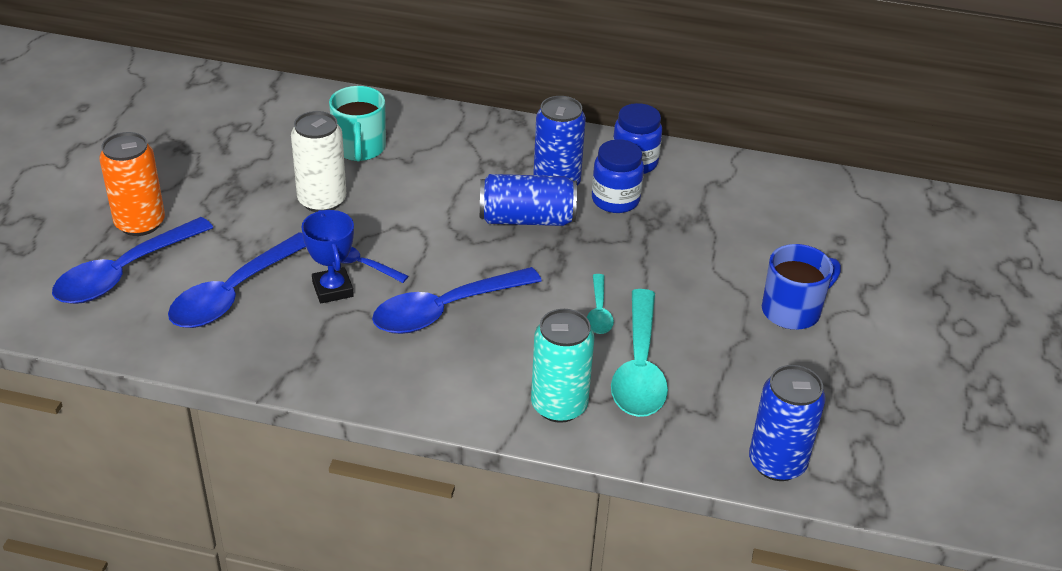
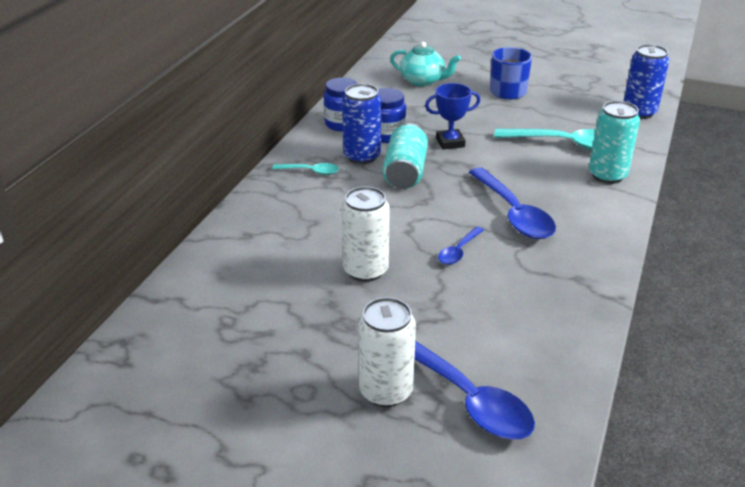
camera: 80 degrees left, 5 degrees down
orange can [99,132,165,236] -> white can [358,297,416,407]
blue spoon [168,232,306,328] -> none
blue trophy [301,210,354,303] -> blue trophy moved to [425,83,480,150]
turquoise mug [329,86,386,161] -> none
blue can [480,174,577,226] -> turquoise can [383,123,428,189]
turquoise spoon [587,274,614,334] -> turquoise spoon moved to [272,163,339,175]
none -> turquoise teapot [390,42,461,86]

